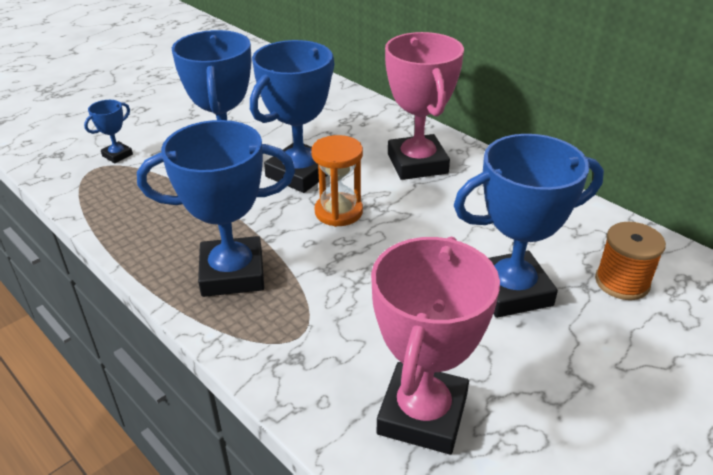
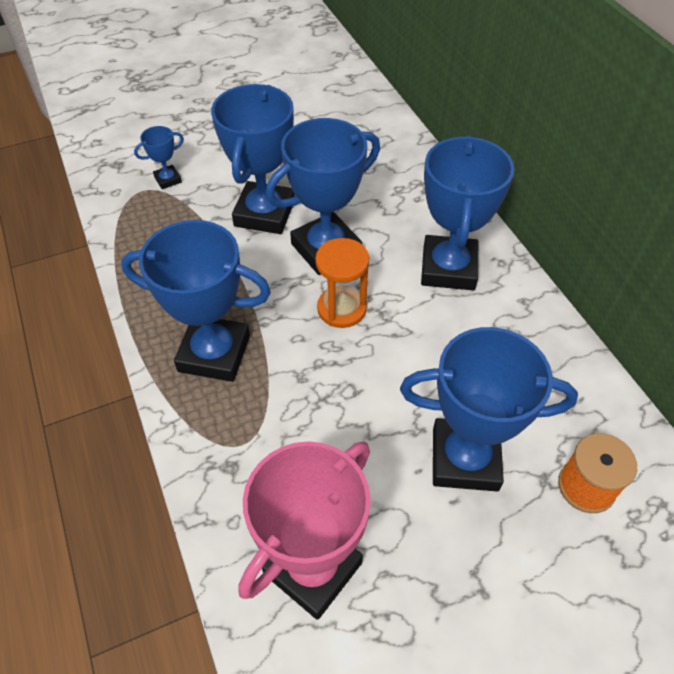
camera: 20 degrees right, 15 degrees up
pink trophy [385,32,464,180] -> blue trophy [421,135,514,290]

